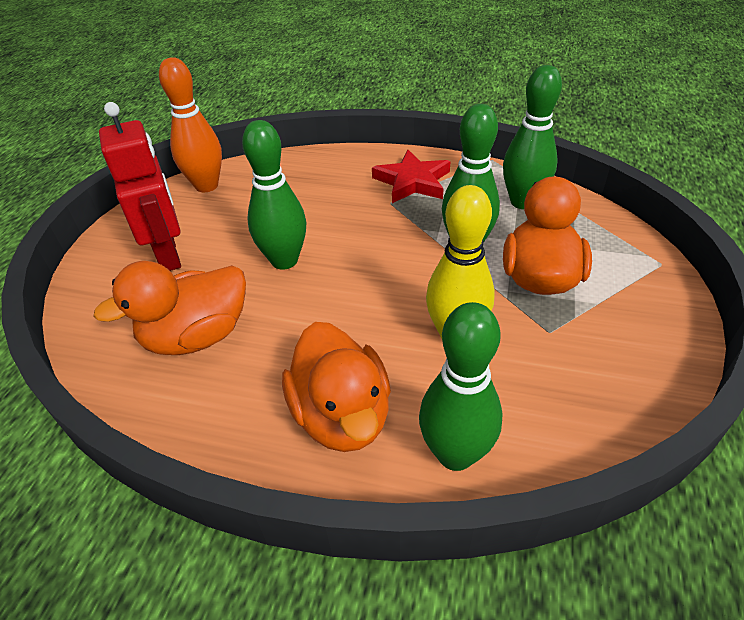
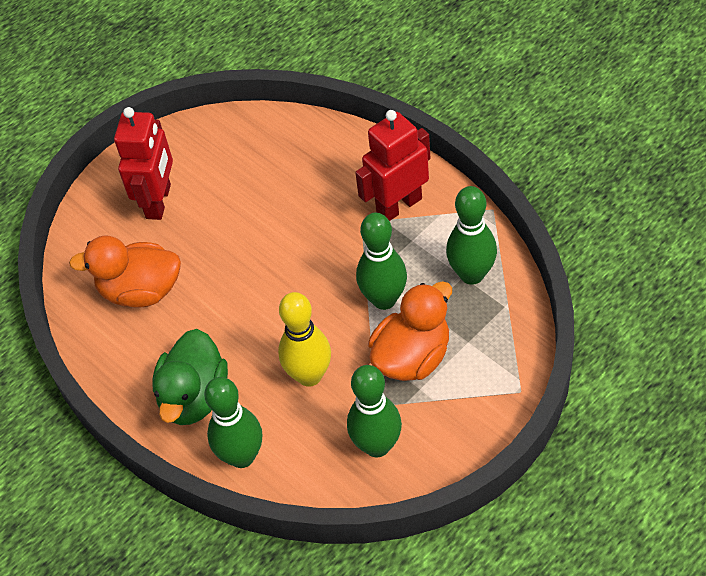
camera: 35 degrees right, 10 degrees up
orange bowling pin [159,57,222,192] -> none
green bowling pin [242,120,306,270] -> green bowling pin moved to [347,365,402,458]
orange duck [282,322,391,452] -> green duck [152,329,228,425]
red star [372,150,451,203] -> red robot [355,110,430,221]

